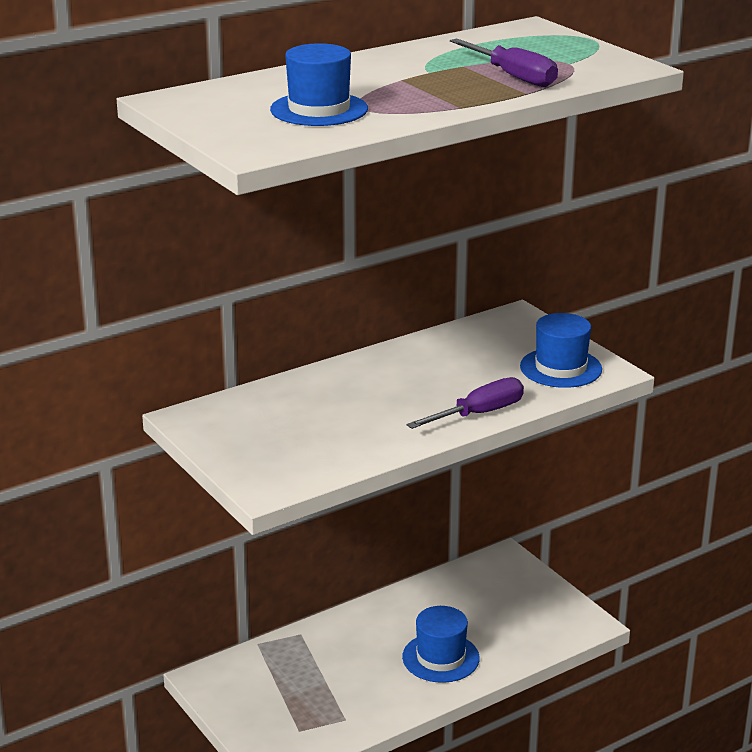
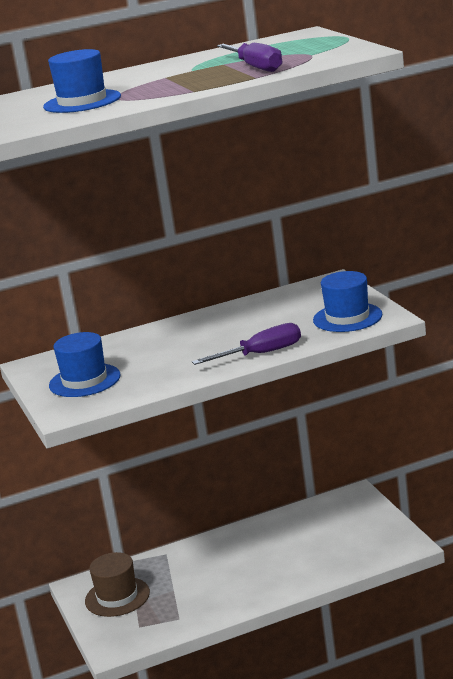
camera: 15 degrees right, 5 degrees down
blue hat [402,606,480,683] -> blue hat moved to [49,332,121,397]
none -> brown hat [85,552,150,617]

